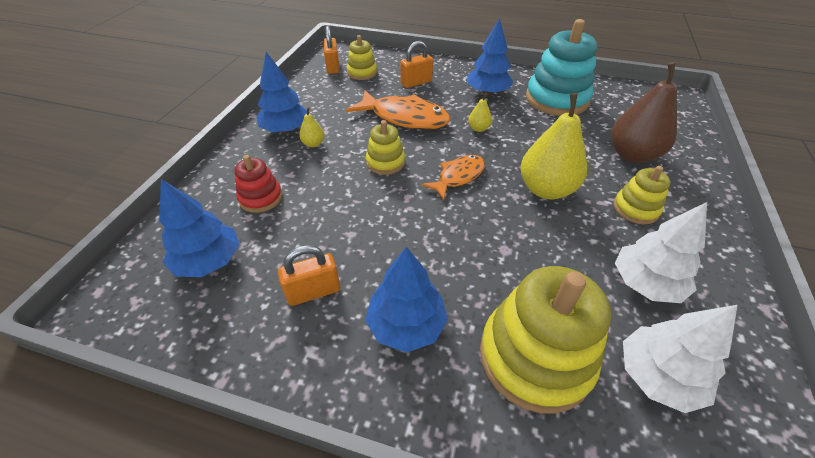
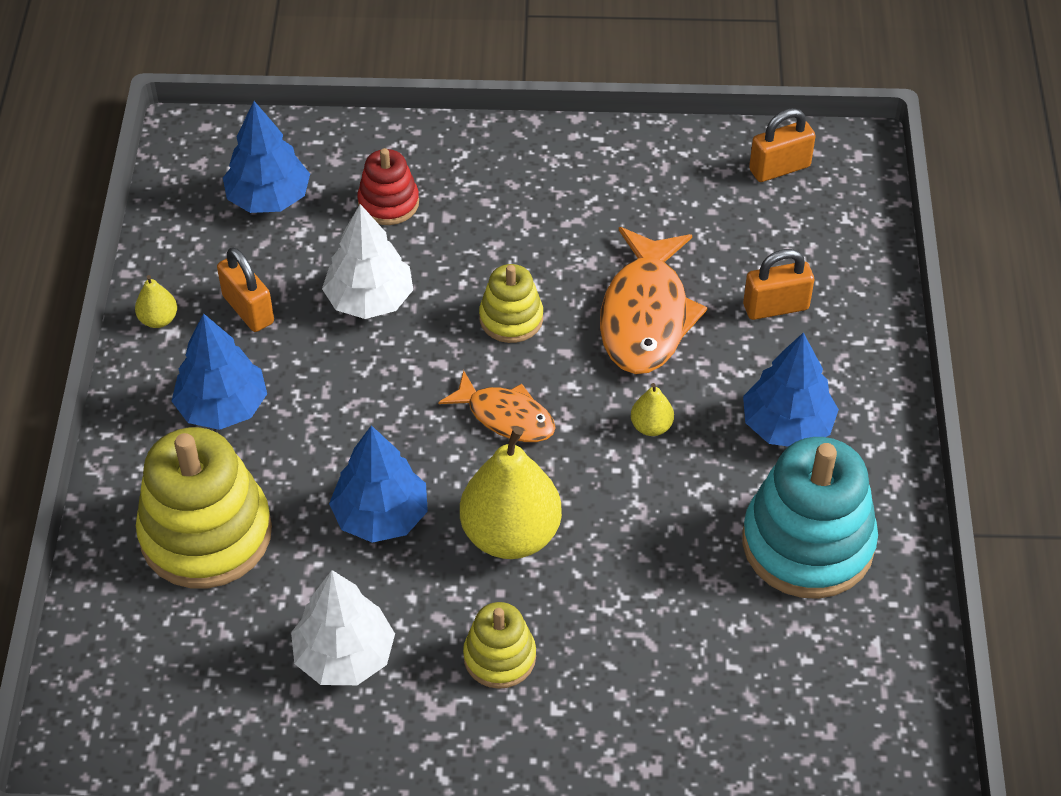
camera: 75 degrees right, 5 degrees up
blue tree [257,52,307,133] -> blue tree moved to [329,425,428,543]
yellow pear [299,107,324,147] -> yellow pear moved to [135,275,177,328]
yellow stacking toy [347,35,377,80] -> none
orange padlock [400,41,433,88] -> orange padlock turned 60 degrees counterclockwise [743,249,814,320]
brown pear [611,62,677,163] -> none
white tree [623,305,737,413] -> white tree moved to [322,204,413,319]

